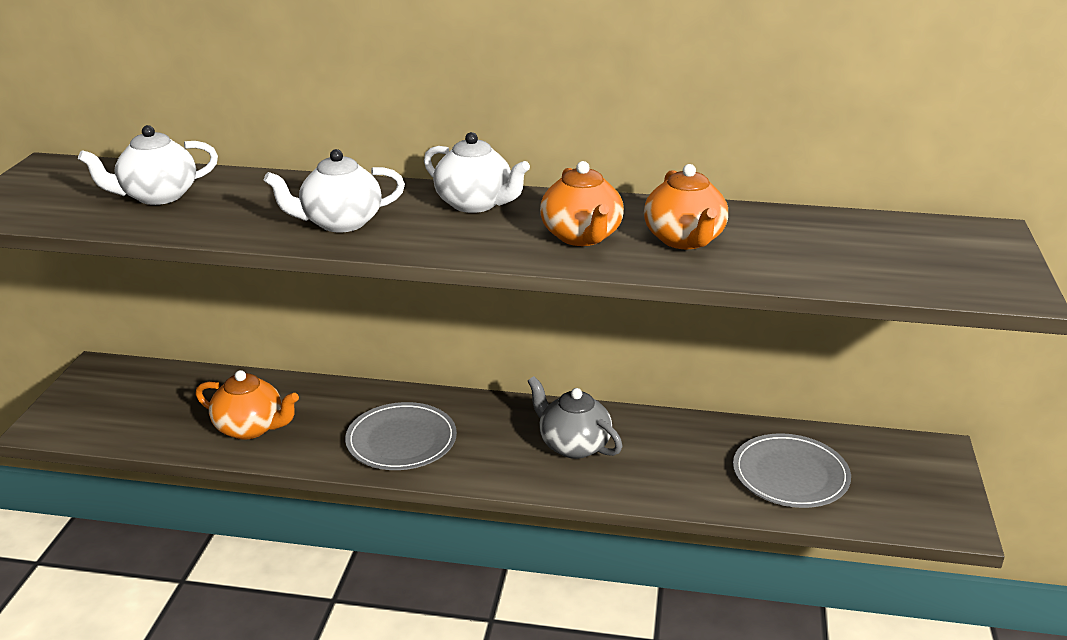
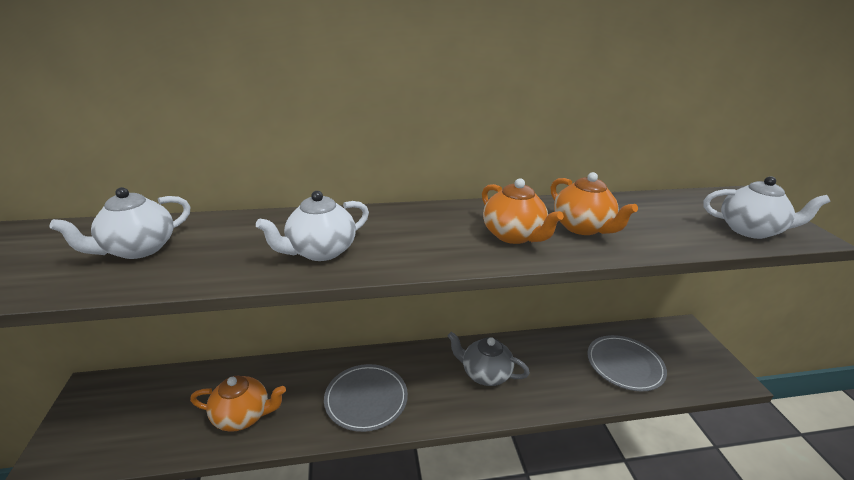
camera: 20 degrees left, 0 degrees up
white teapot [424,132,530,213] -> white teapot moved to [703,176,830,239]

